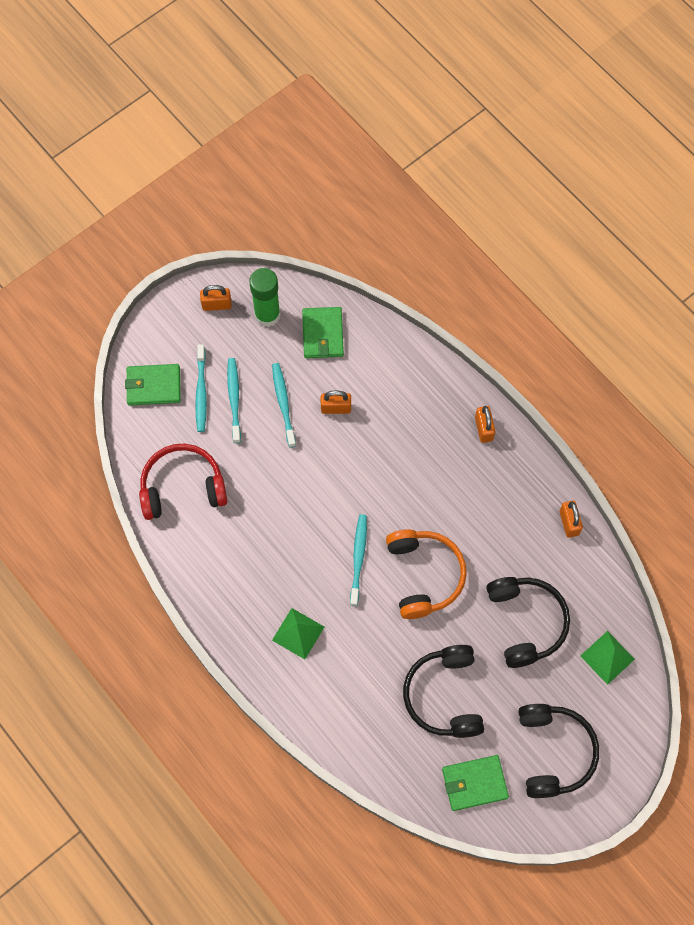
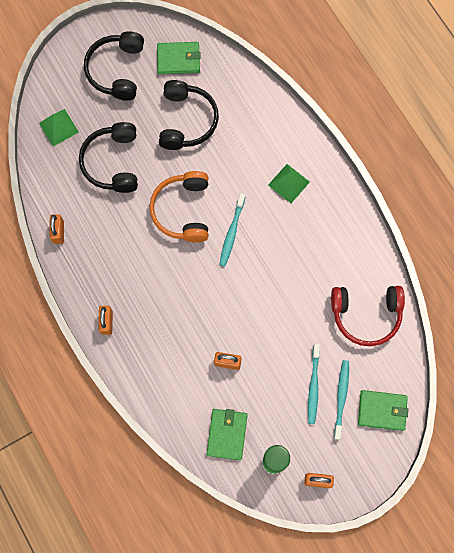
camera: 170 degrees left, 5 degrees up
turquoise toothbrush [272,363,296,448] -> none

